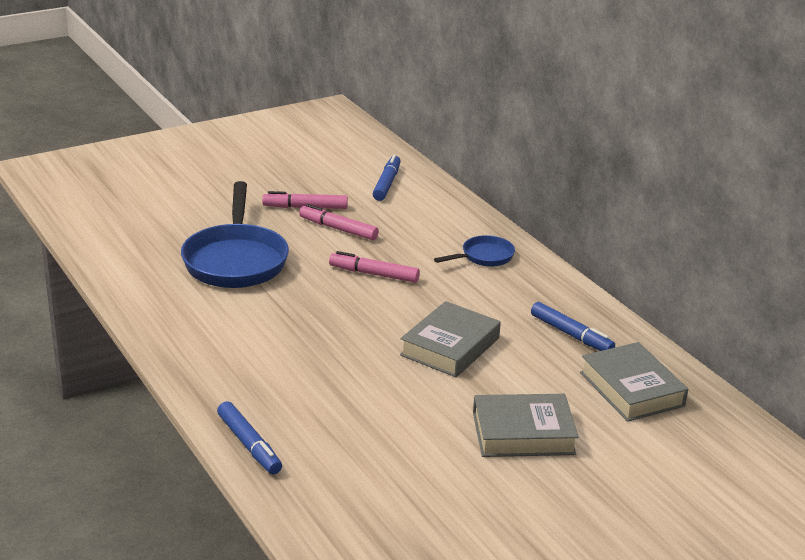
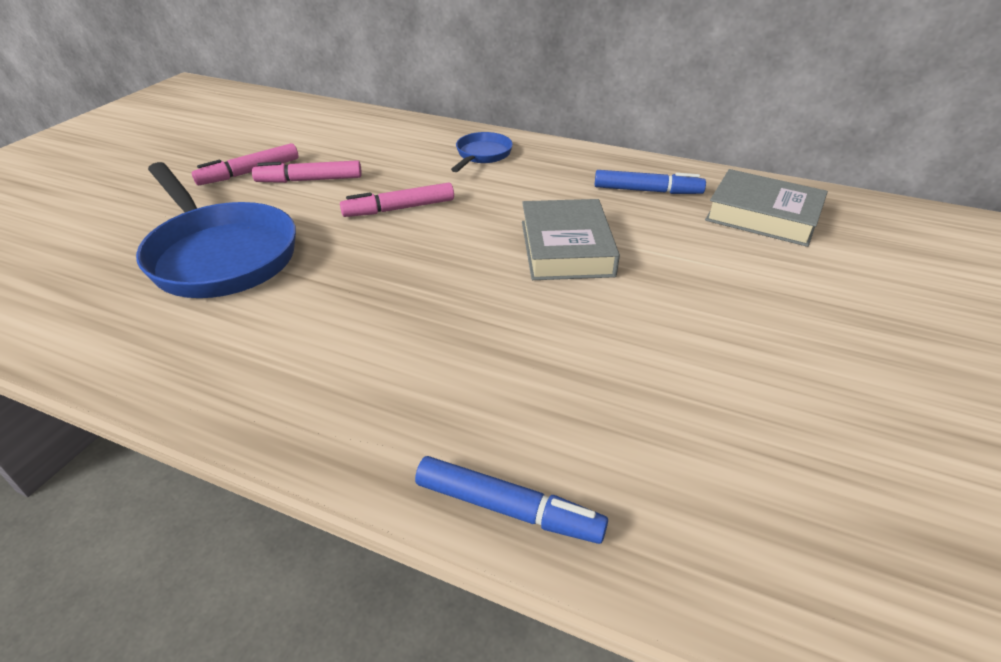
camera: 35 degrees left, 10 degrees up
blue marker [373,154,401,201] -> none
grey book [473,394,579,457] -> none

